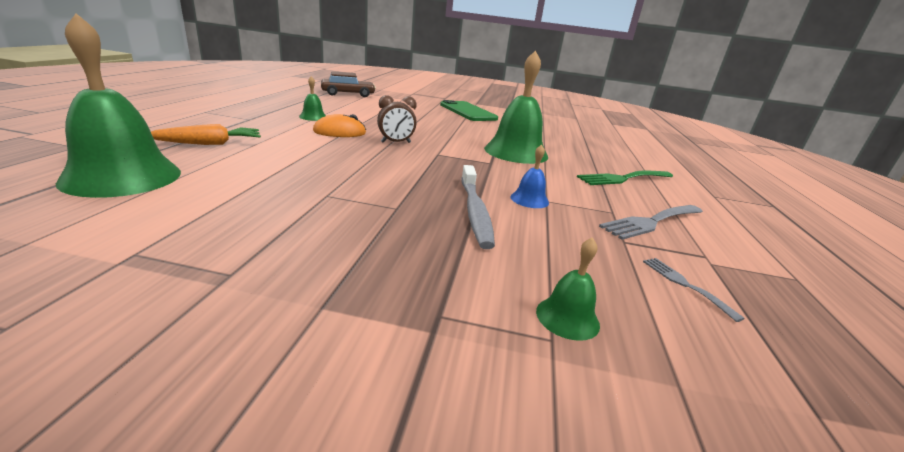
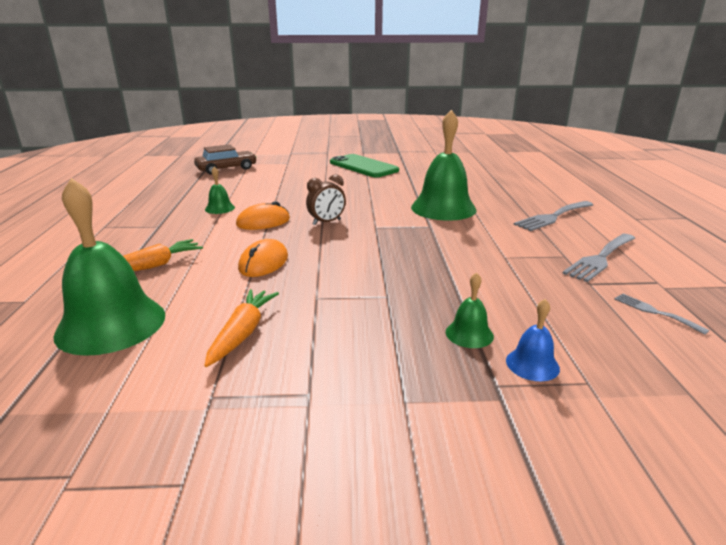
camera: 10 degrees left, 0 degrees up
grey toothbrush [461,165,495,249] -> none
blue bell [511,144,549,208] -> blue bell moved to [506,299,560,381]
green bell [536,237,600,341] -> green bell moved to [446,272,494,348]
green fork [577,170,673,185] -> grey fork [513,201,593,231]
none -> orange carrot [204,289,279,367]
none -> orange mouse [238,239,288,277]

